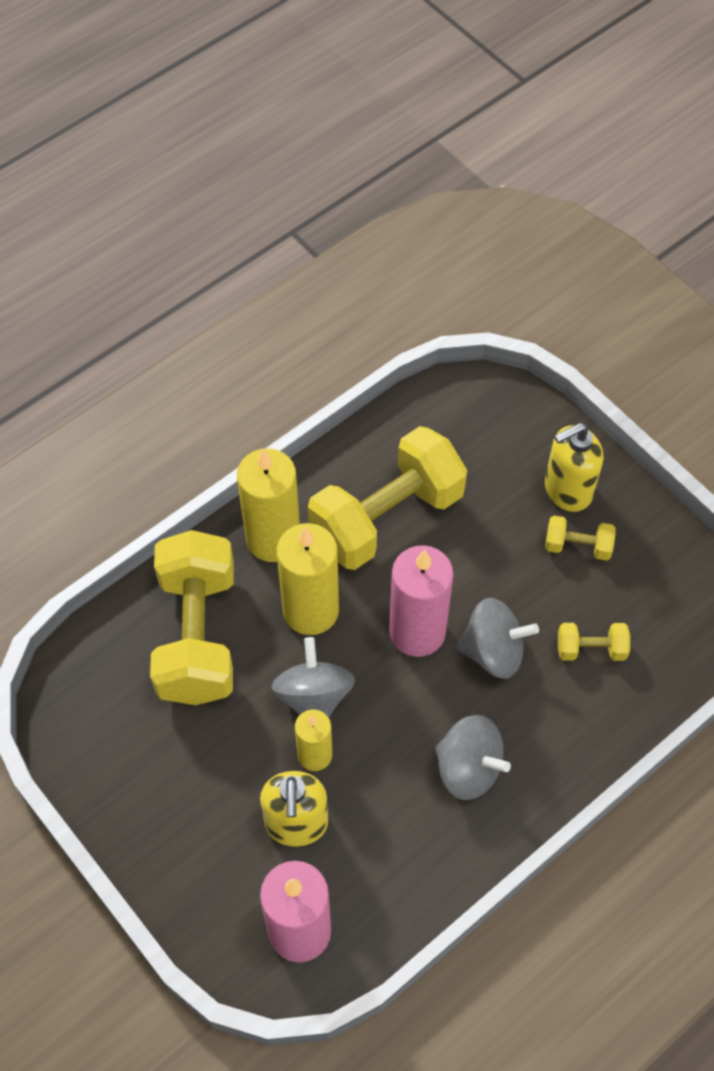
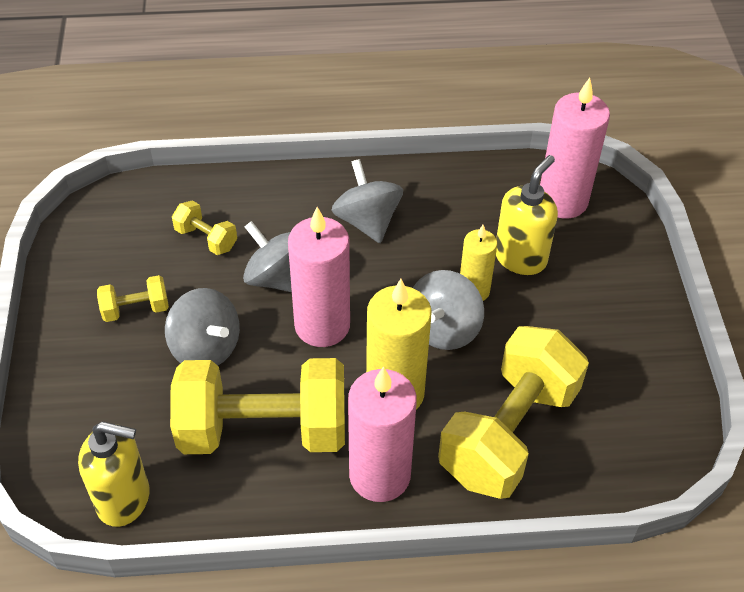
camera: 145 degrees left, 10 degrees down
yellow candle [237,448,300,562] -> pink candle [348,366,417,502]
yellow soap dispenser [545,423,603,512] -> yellow soap dispenser moved to [78,422,149,527]
yellow dumbbell [545,516,615,560] -> yellow dumbbell turned 60 degrees counterclockwise [97,275,169,322]
none -> grey spinning top [165,288,240,366]

